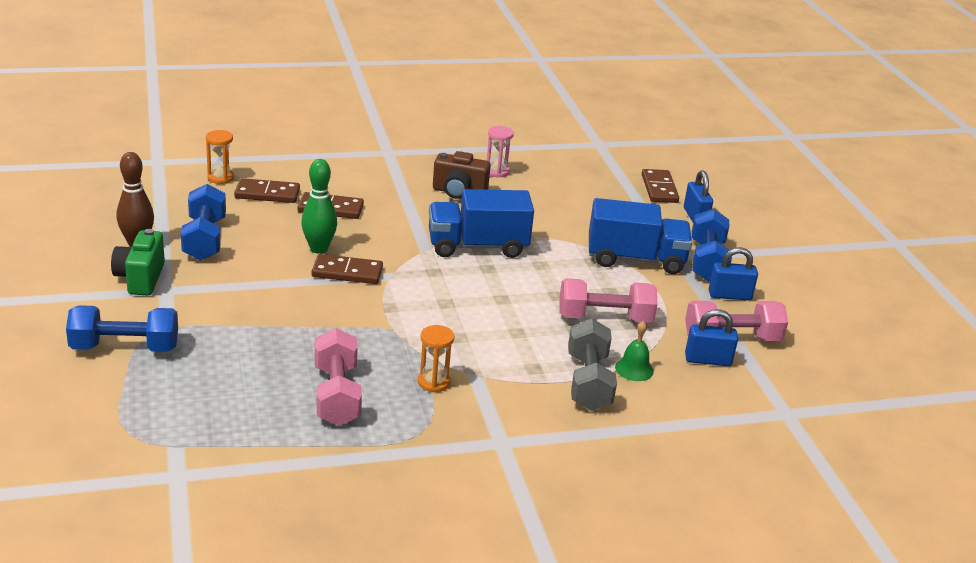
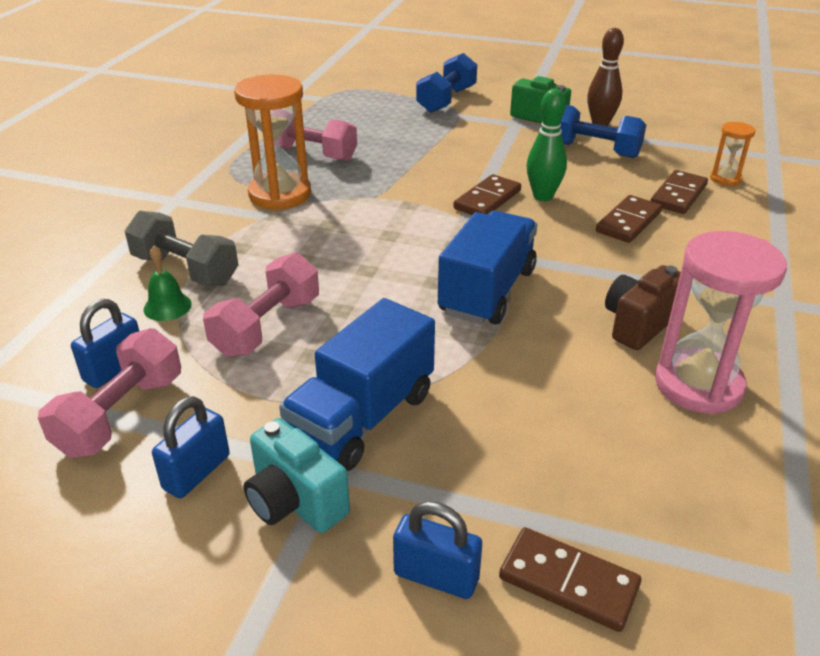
camera: 125 degrees right, 5 degrees up
orange hourglass [418,325,455,393] -> orange hourglass [234,74,311,210], size x1.98
pink hourglass [487,126,514,178] -> pink hourglass [655,231,787,414], size x1.98
blue dumbbell [692,209,732,282] -> turquoise camera [244,418,350,533]

